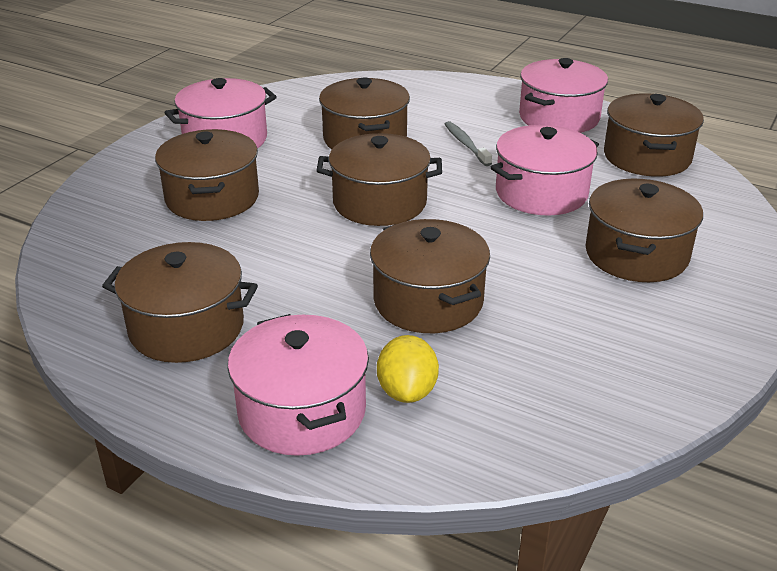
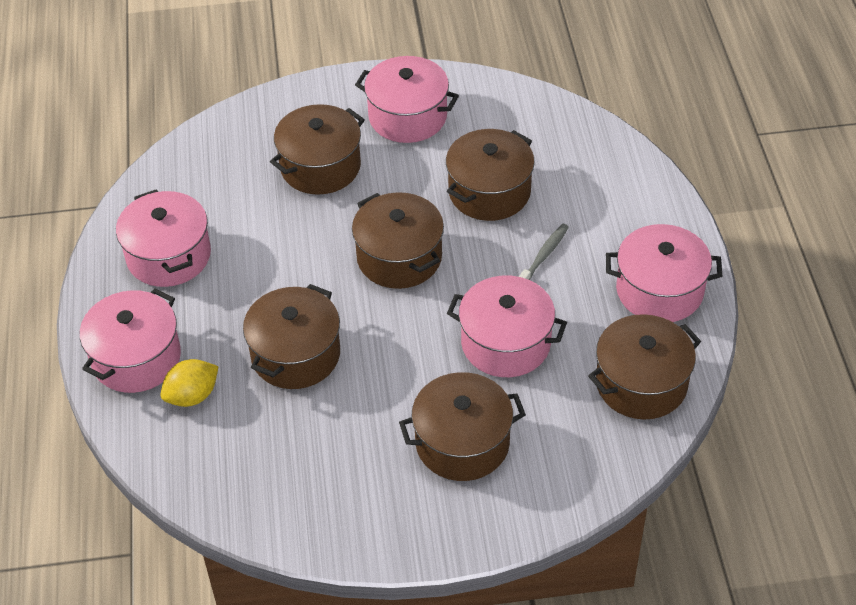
camera: 55 degrees right, 15 degrees up
brown pot [102,242,258,363] -> pink pot [116,189,211,287]

